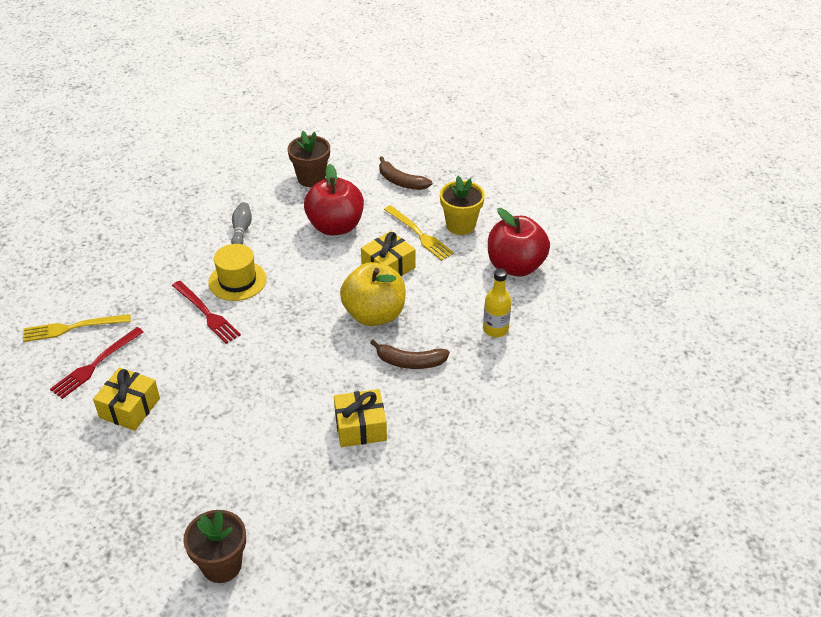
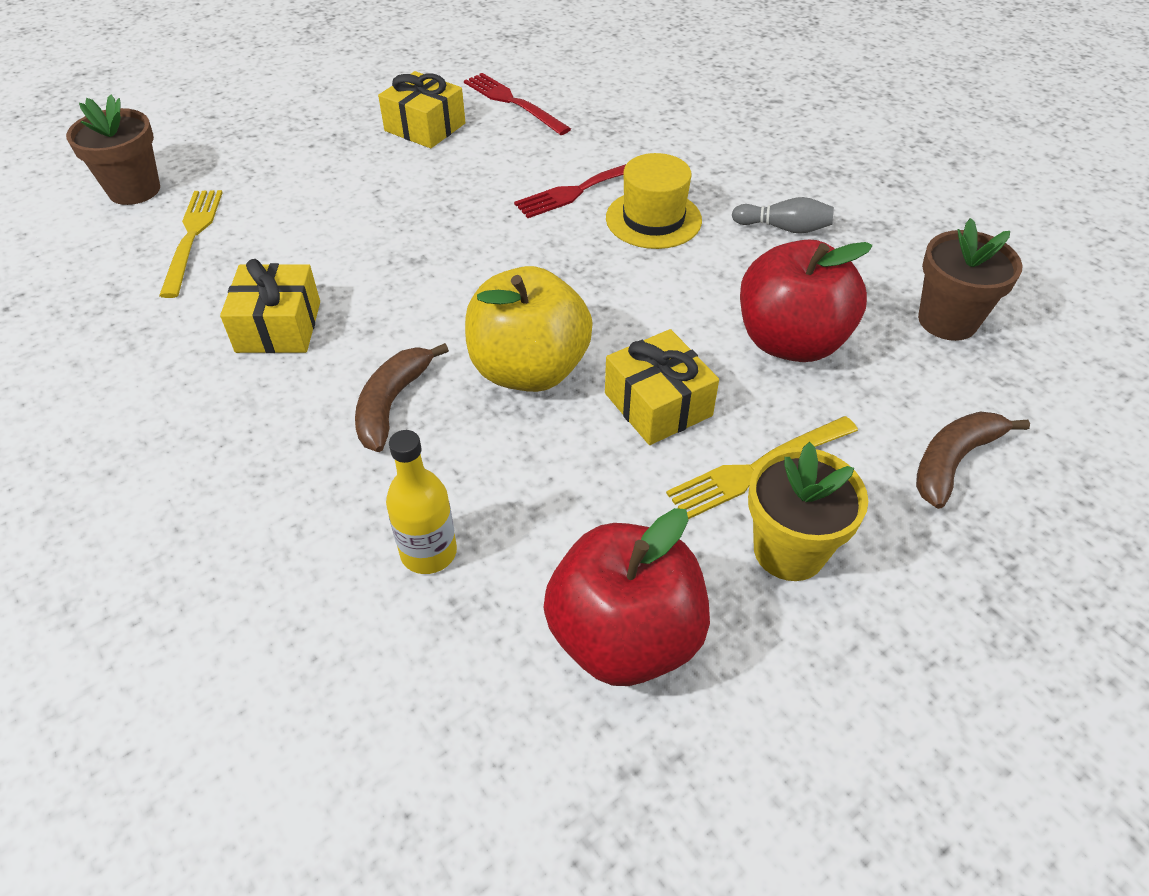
camera: 100 degrees right, 5 degrees up
yellow fork [23,314,131,342] -> yellow fork moved to [159,190,223,298]

